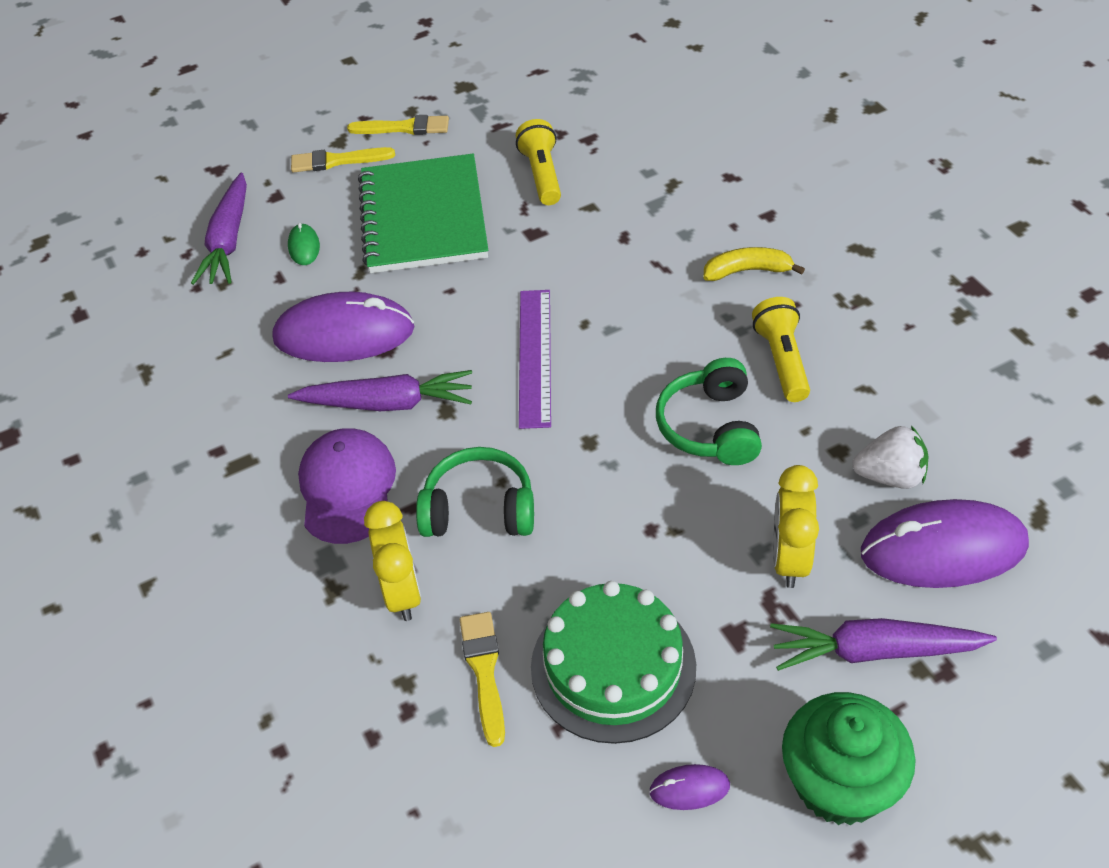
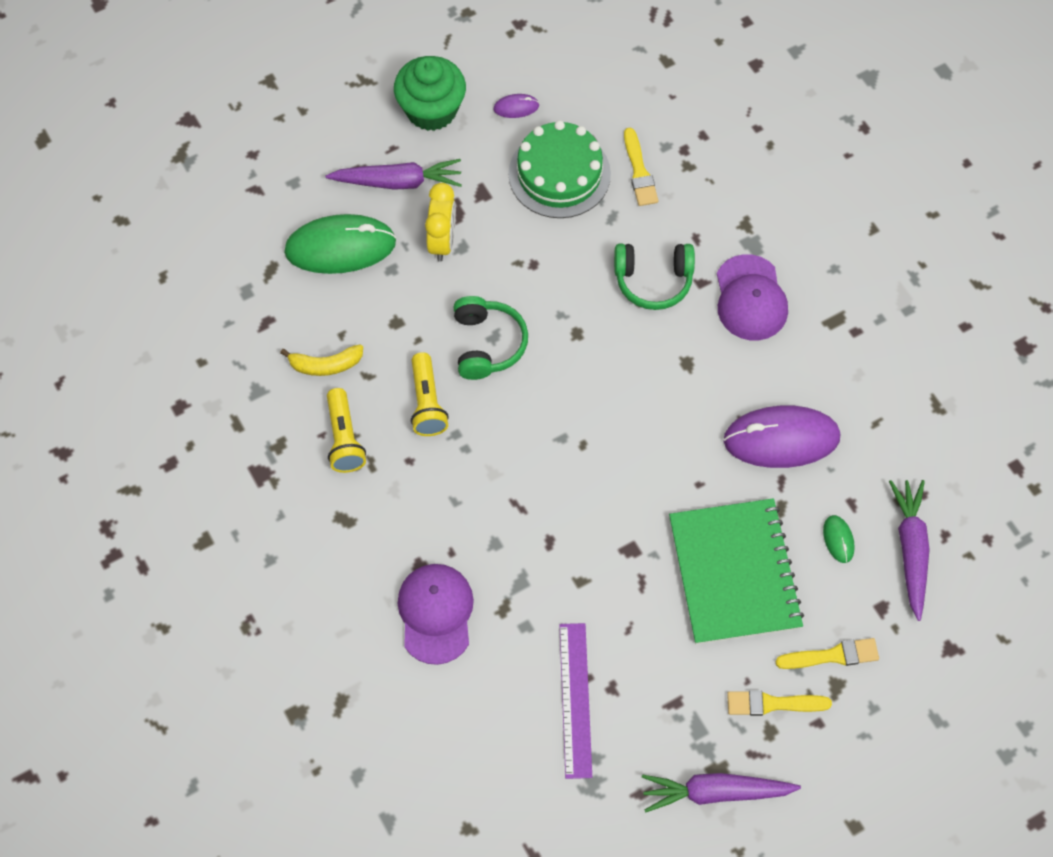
camera: 175 degrees right, 15 degrees up
purple carrot [288,370,472,411] -> purple carrot moved to [642,773,801,813]
yellow clock [364,501,421,621] -> none
yellow flashlight [516,119,561,205] -> yellow flashlight moved to [327,388,366,473]
purple ruler [519,290,551,429] -> purple ruler moved to [559,623,592,779]
yellow banana [703,247,805,281] -> yellow banana moved to [280,344,363,376]
white strawberry [852,426,929,489] -> none
purple mouse [861,499,1029,588] -> green mouse [284,214,396,274]
none -> purple cap [398,564,474,665]

